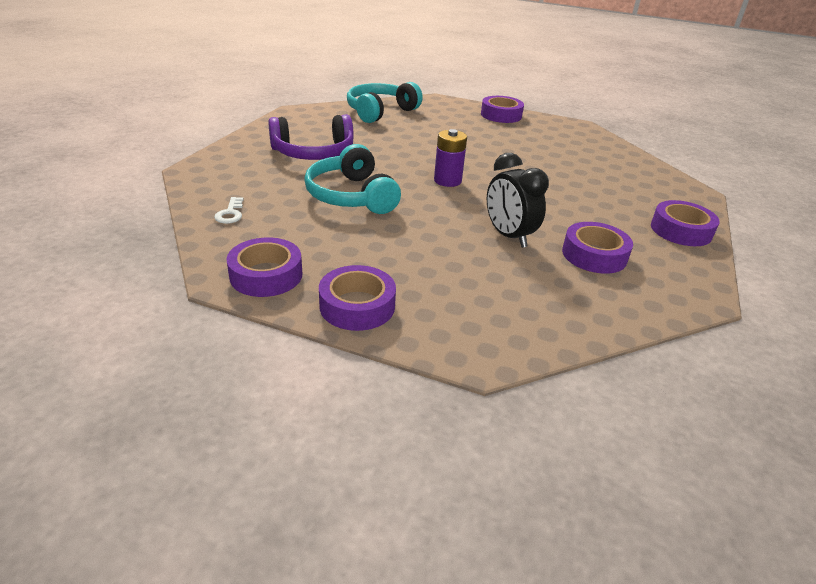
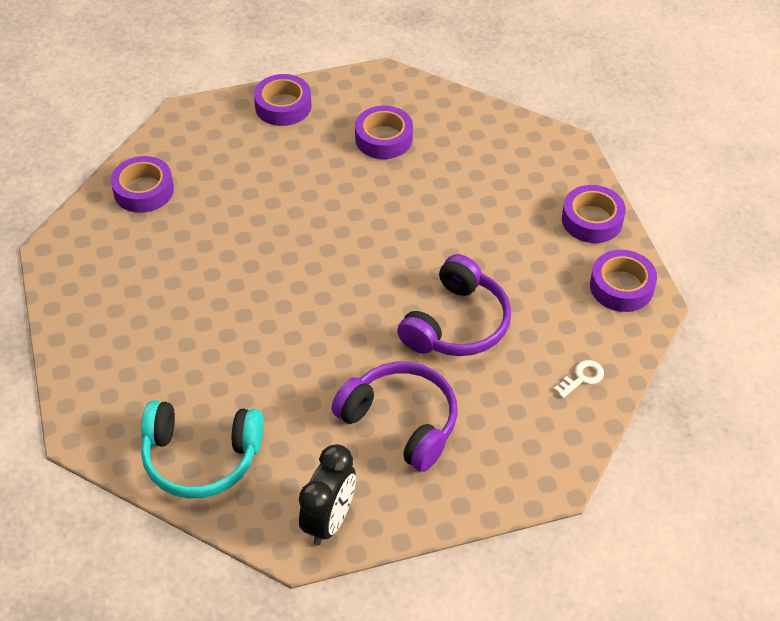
camera: 125 degrees left, 15 degrees up
turquoise headphones [304,144,401,214] -> purple headphones [397,254,511,356]
purple battery [434,129,467,187] -> none
purple tape [481,96,524,123] -> purple tape moved to [111,156,174,213]
black clock [487,153,549,248] -> black clock moved to [299,444,356,546]

